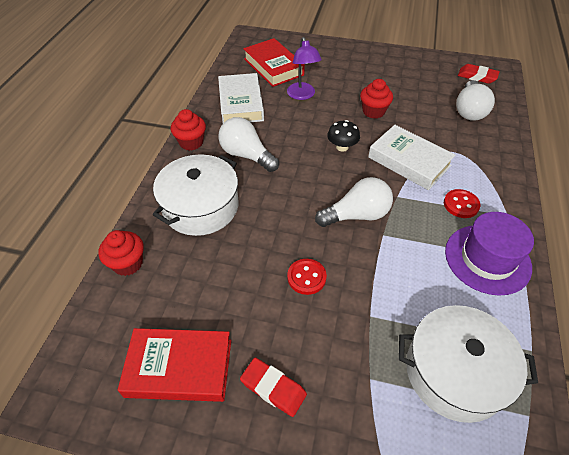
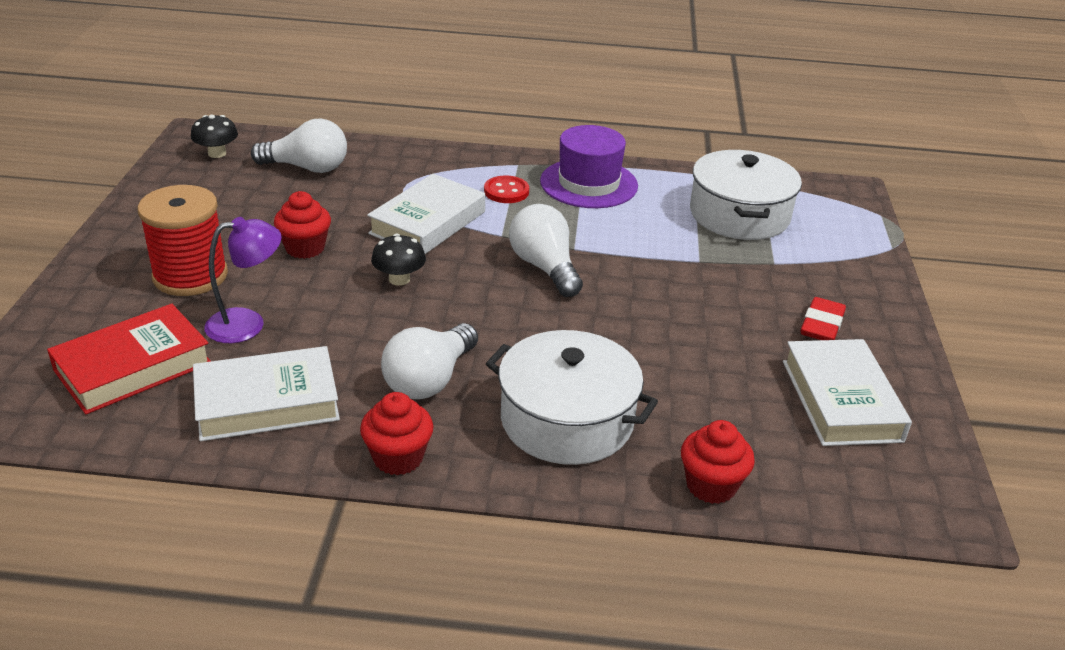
camera: 100 degrees left, 15 degrees down
red book [118,328,231,402] -> white book [783,339,912,446]
red button [287,259,327,295] -> none
red eraser [458,64,500,84] -> black mushroom [191,114,238,158]
none -> red spool [138,185,228,296]

